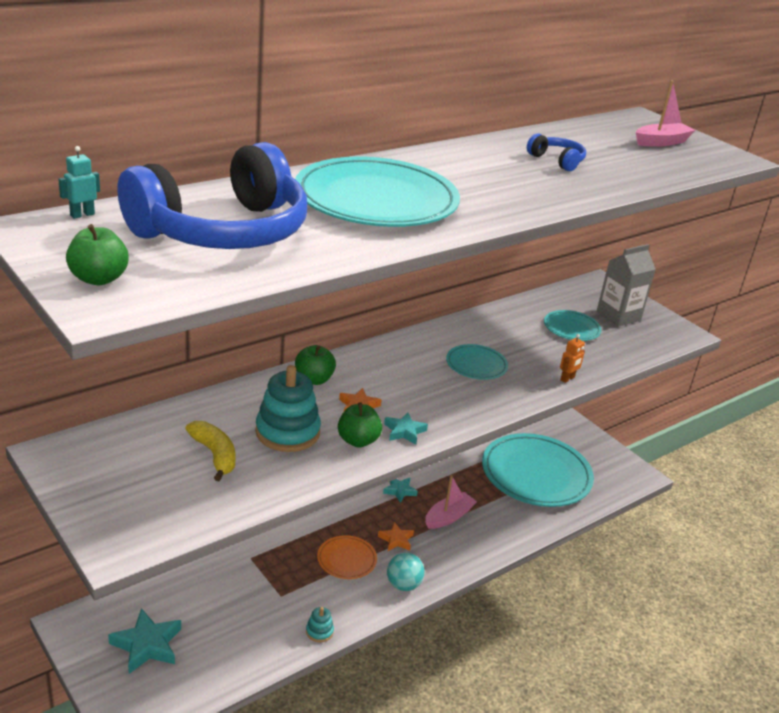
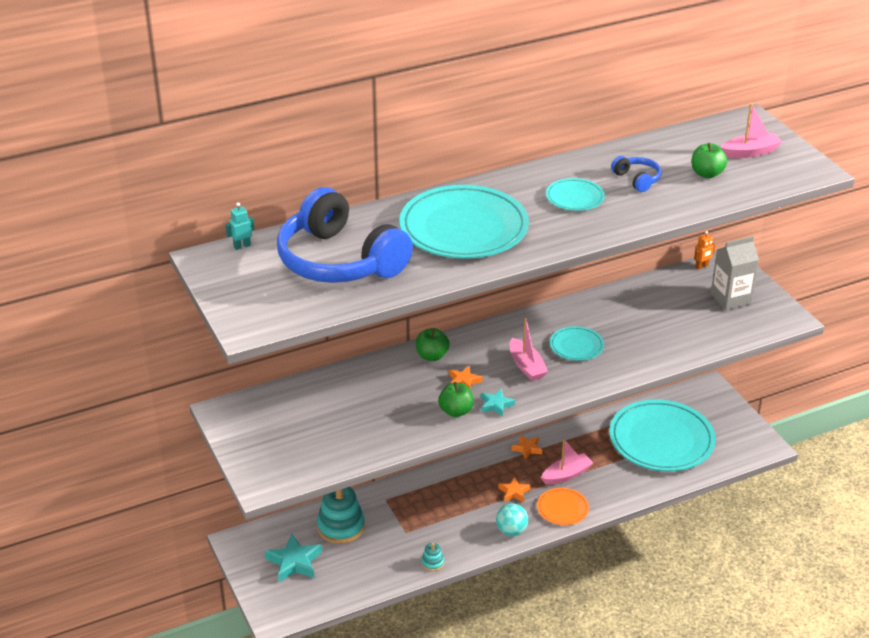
camera: 15 degrees right, 5 degrees up
green apple [66,224,129,285] -> green apple moved to [691,143,727,178]
blue headphones [117,142,307,249] -> blue headphones turned 75 degrees clockwise [277,187,413,283]
yellow banana [185,421,236,481] -> none
turquoise stacking toy [255,365,321,452] -> turquoise stacking toy moved to [317,487,365,544]
orange plate [317,535,377,579] -> orange plate moved to [537,488,589,525]
turquoise star [383,478,418,503] -> orange star [511,435,542,460]
turquoise plate [544,310,602,341] -> turquoise plate moved to [546,178,605,211]
orange robot [560,334,585,383] -> orange robot moved to [694,231,715,270]
none -> pink boat [510,318,548,381]

